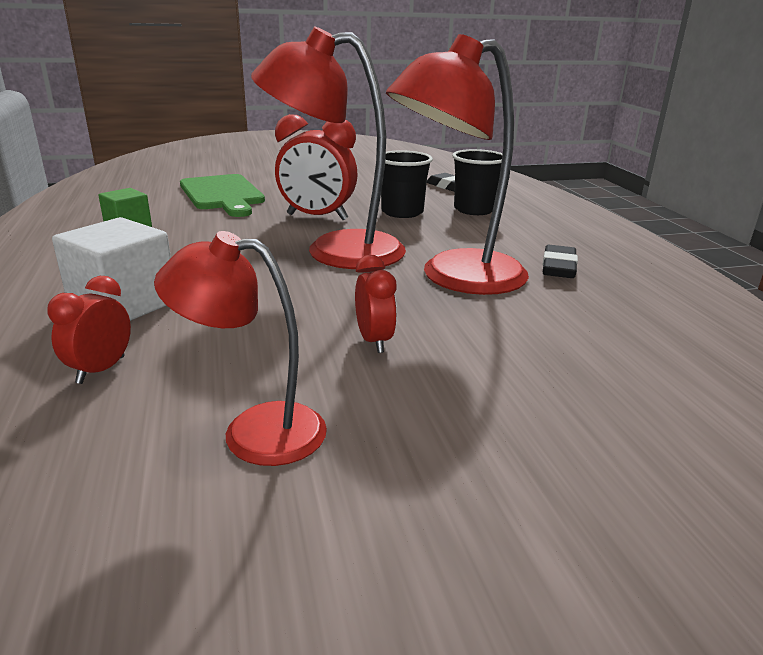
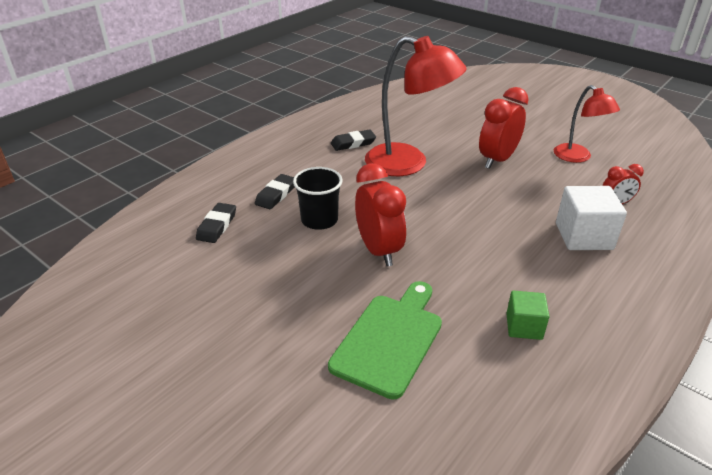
camera: 125 degrees left, 10 degrees up
red lamp [251,26,406,269] -> none
red clock [355,255,397,353] -> red clock [479,87,529,169], size x1.80
black cup [452,149,503,215] -> black eraser [255,174,295,209]

